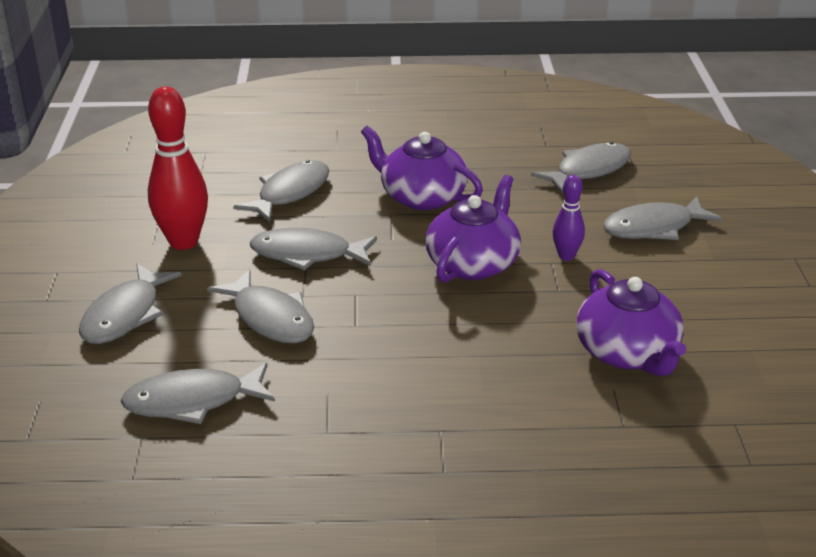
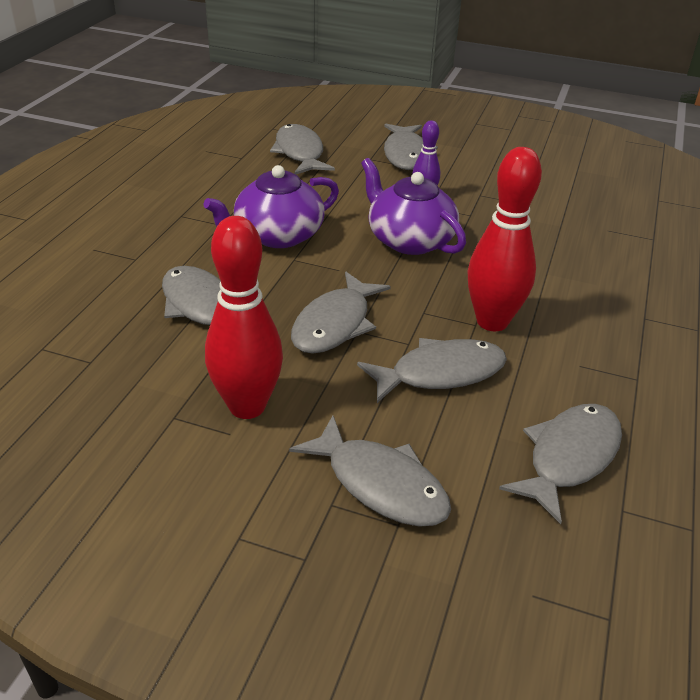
camera: 70 degrees left, 5 degrees up
grey fish [120,363,275,424] -> grey fish turned 150 degrees counterclockwise [499,404,622,524]
purple teapot [576,269,686,376] -> none
none -> red bowling pin [467,147,542,331]

